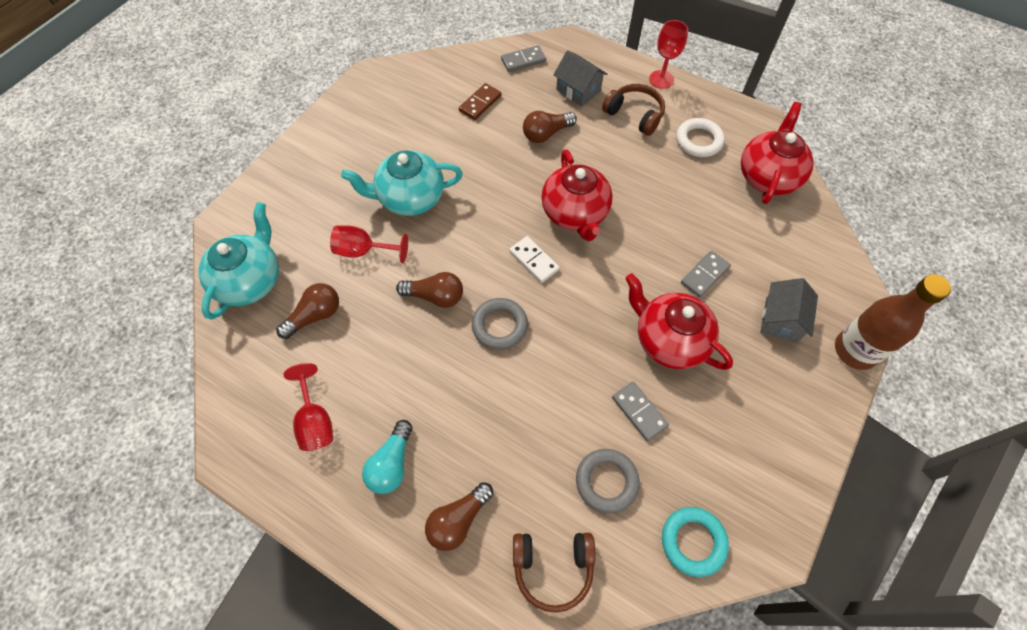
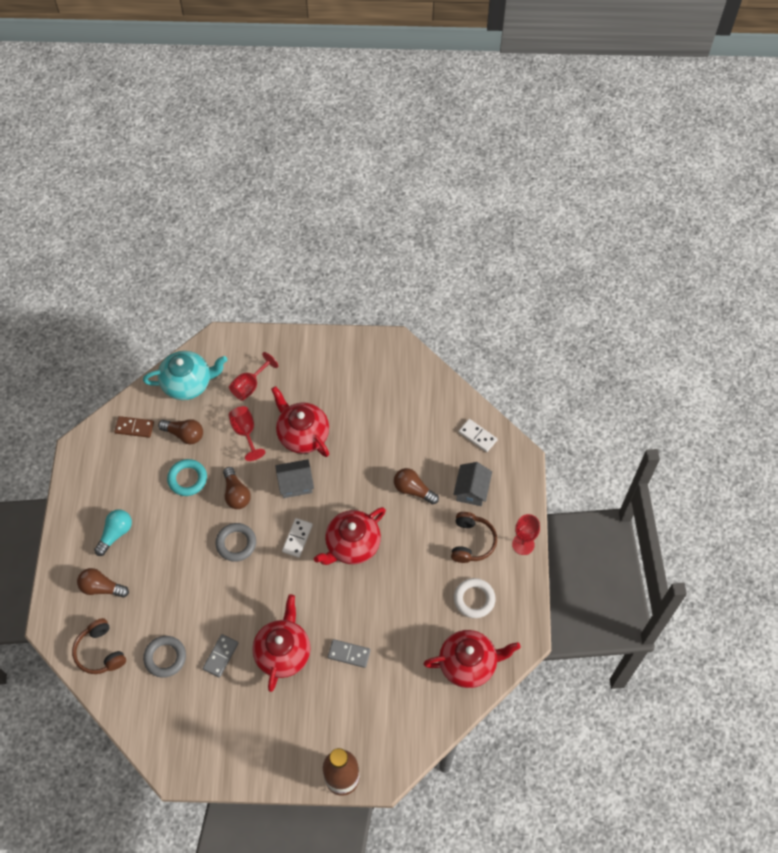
camera: 60 degrees right, 0 degrees up
red goblet [283,363,333,451] -> red goblet moved to [229,352,278,401]
turquoise teapot [341,150,463,216] -> red teapot [271,386,329,457]
turquoise light bulb [362,420,413,494] -> turquoise light bulb turned 135 degrees clockwise [94,509,132,556]
brown domino [459,83,501,120] -> brown domino moved to [114,416,154,438]
grey domino [501,45,546,72] -> white domino [458,419,498,452]
turquoise ring [662,507,729,577] -> turquoise ring moved to [167,459,207,496]
grey house [760,278,818,343] -> grey house moved to [275,459,314,498]

